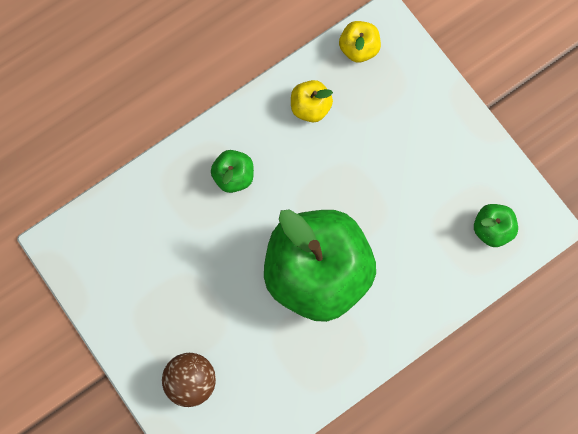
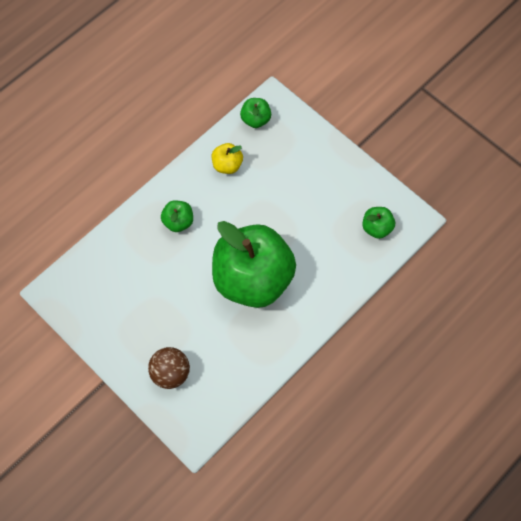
camera: 10 degrees left, 10 degrees down
yellow apple [339,21,381,62] -> green apple [240,98,271,128]

